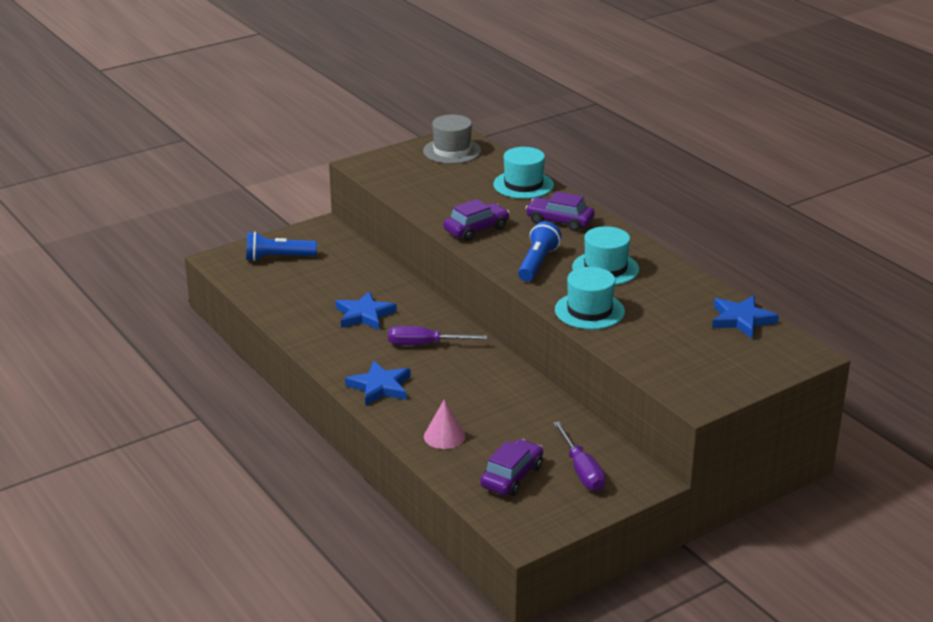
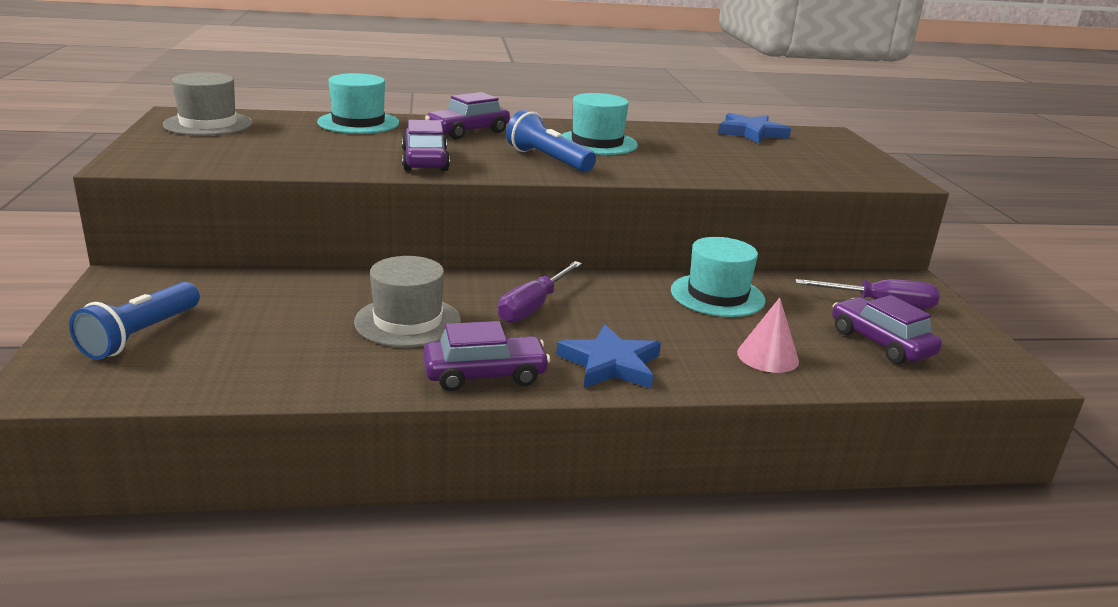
camera: 65 degrees left, 5 degrees down
blue star [335,291,397,330] -> grey hat [354,256,461,347]
turquoise hat [555,267,625,329] -> turquoise hat moved to [671,237,766,317]
none -> purple car [423,321,550,391]

